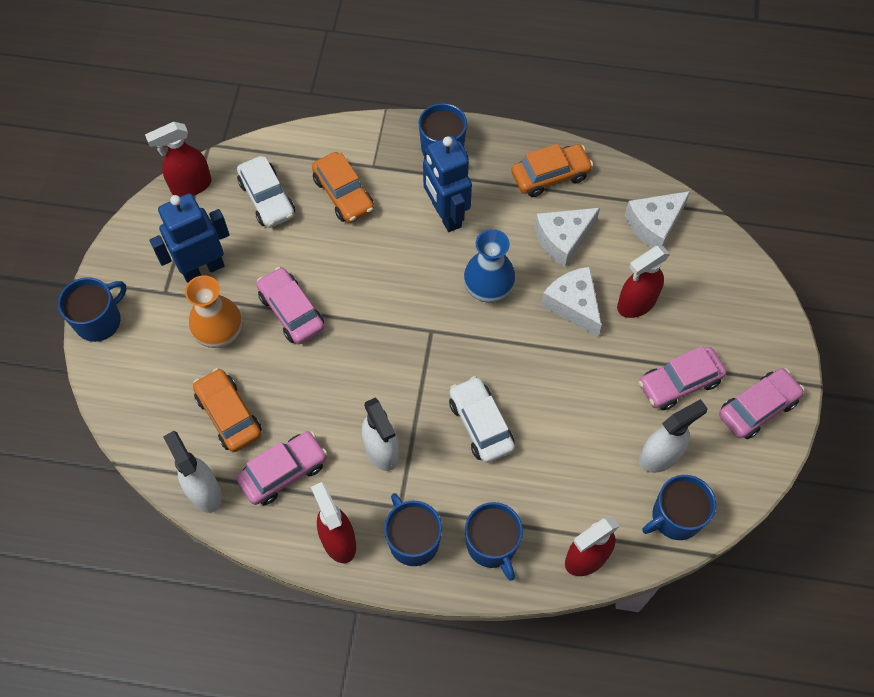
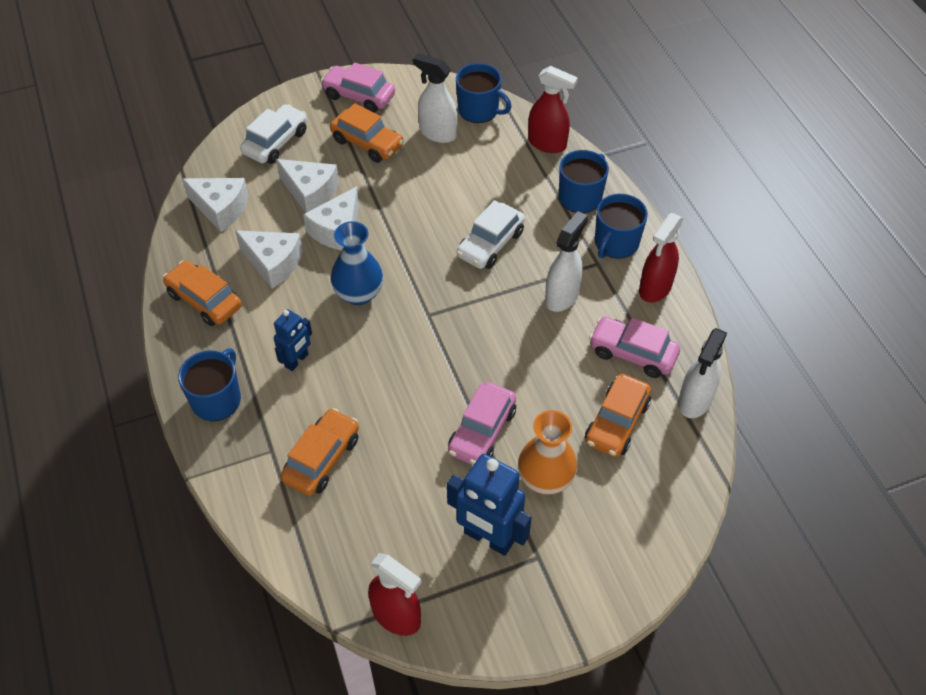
camera: 120 degrees left, 10 degrees down
blue mug [58,278,127,342] -> none
white car [237,156,295,228] -> white car moved to [240,104,307,164]
blue robot [423,136,472,232] -> blue robot [274,309,312,371], size x0.59
red spray bottle [617,246,670,318] -> white cheese [276,159,339,213]
pink car [639,346,727,410] -> orange car [330,103,404,163]

